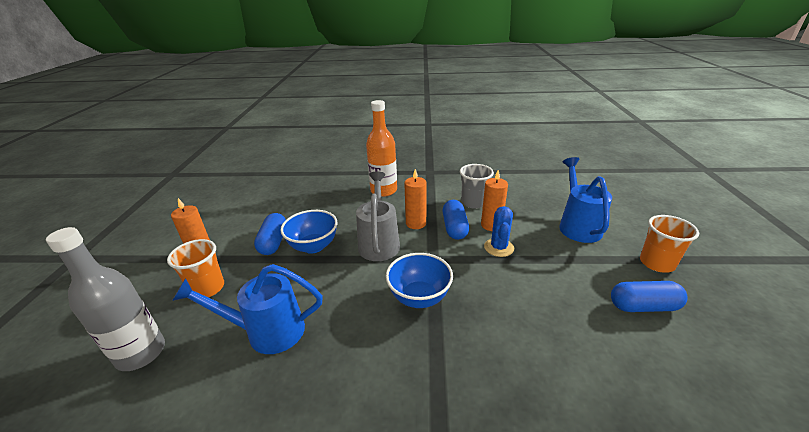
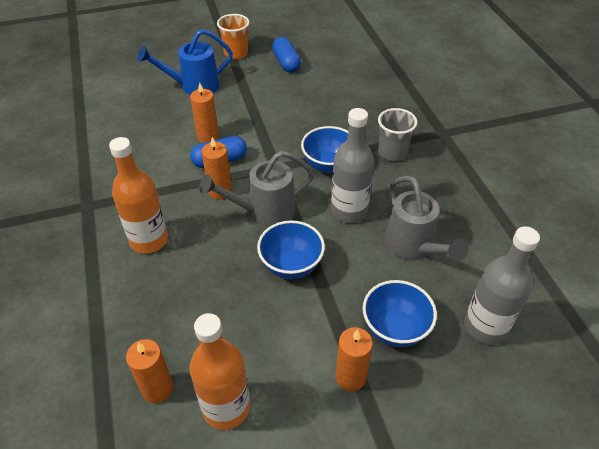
camera: 110 degrees left, 15 degrees up
orange cup [167,239,224,297] -> blue bowl [363,280,437,347]
blue watering can [172,264,323,354] -> grey watering can [385,176,468,261]
blue capsule [254,213,286,255] -> none
grey cup [460,164,494,209] -> grey cup moved to [378,108,418,161]
blue cactus [484,206,514,257] -> none
none -> orange candle [126,339,173,403]
none -> orange bottle [189,313,250,430]
none -> grey bottle [331,108,374,223]

